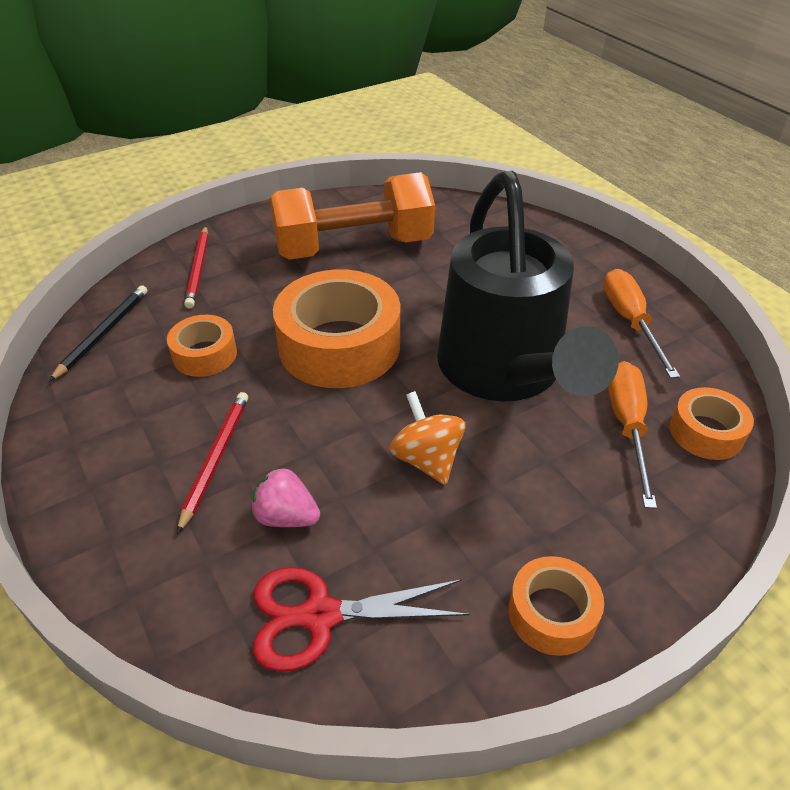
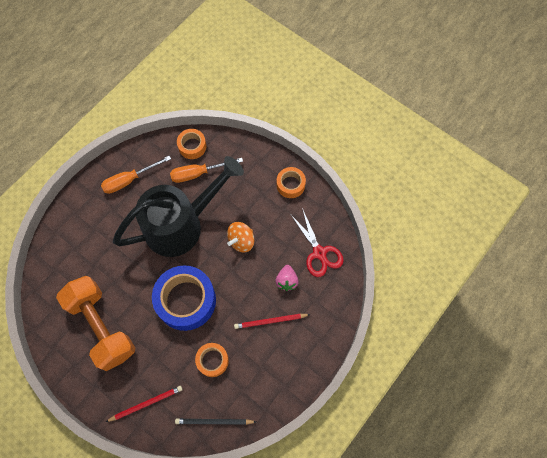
camera: 110 degrees left, 25 degrees up
orange tape [273,269,400,388] -> blue tape [152,265,216,331]

